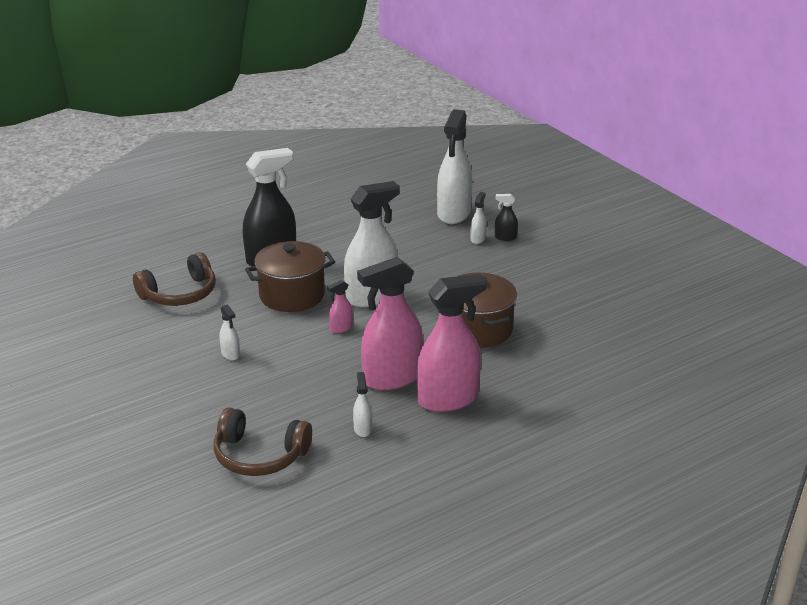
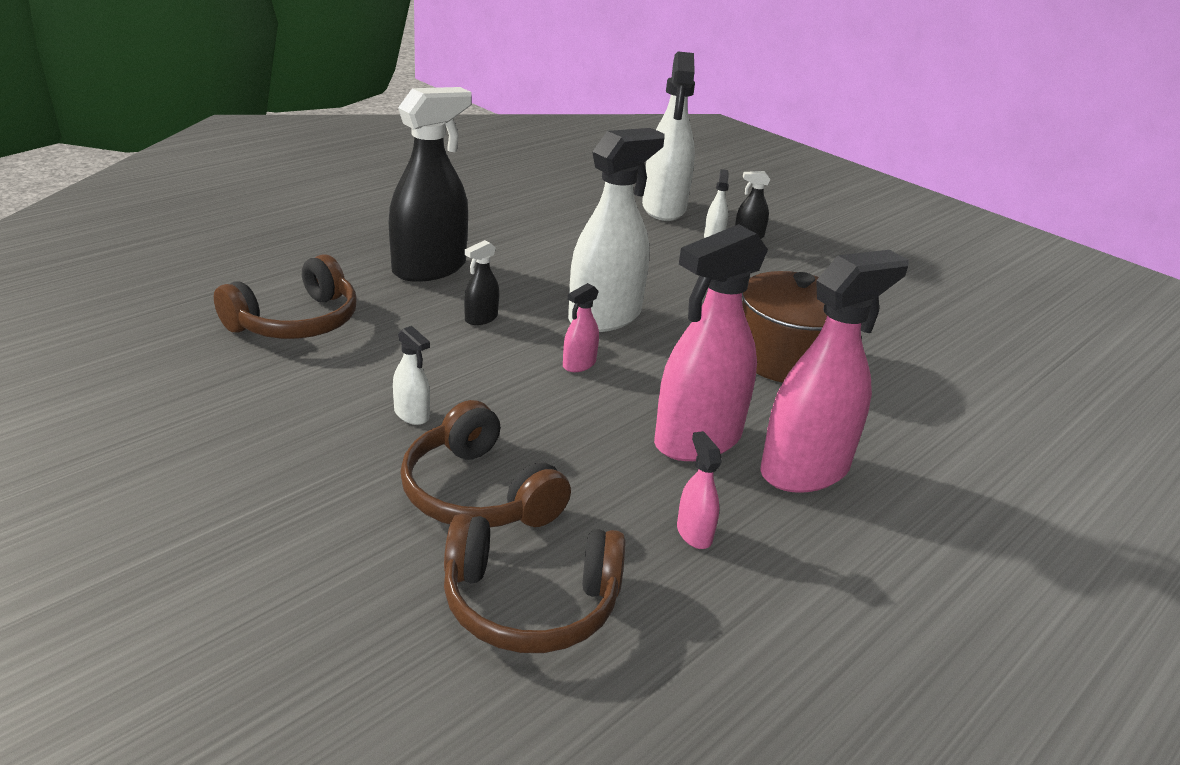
camera: 15 degrees left, 0 degrees up
brown pot [245,241,335,312] -> black spray bottle [464,240,499,325]
white spray bottle [353,372,372,437] -> pink spray bottle [677,431,722,549]
none -> brown headphones [400,400,571,527]

